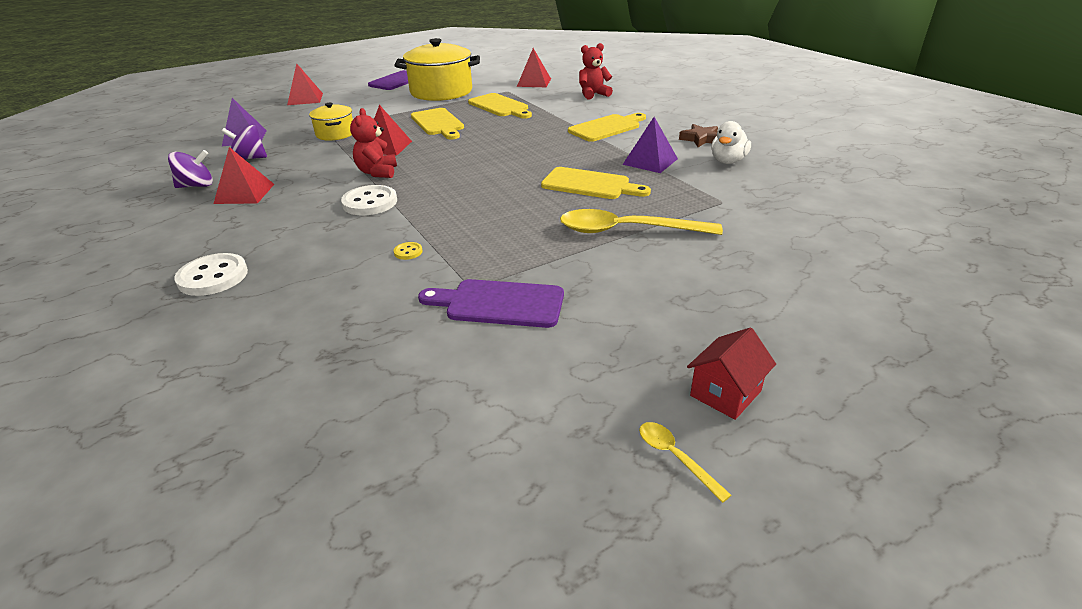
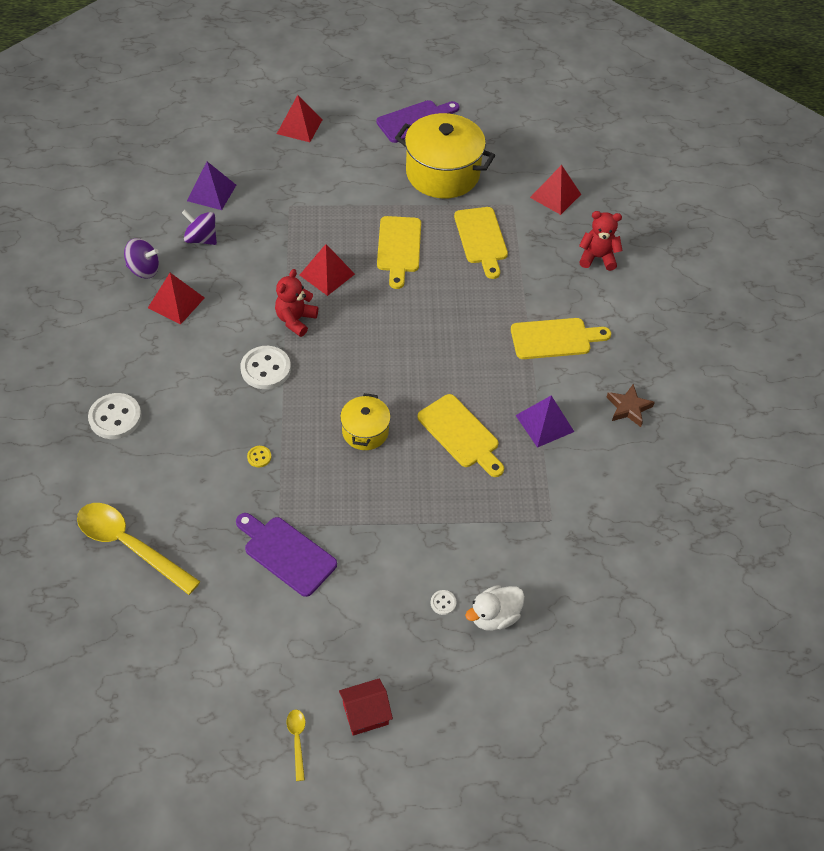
camera: 25 degrees right, 20 degrees up
yellow pot [309,103,353,141] -> yellow pot moved to [340,393,391,450]
yellow spoon [560,209,723,235] -> yellow spoon moved to [77,503,201,595]
white duck [711,121,751,164] -> white duck moved to [465,585,525,631]
none -> white button [431,590,456,615]

